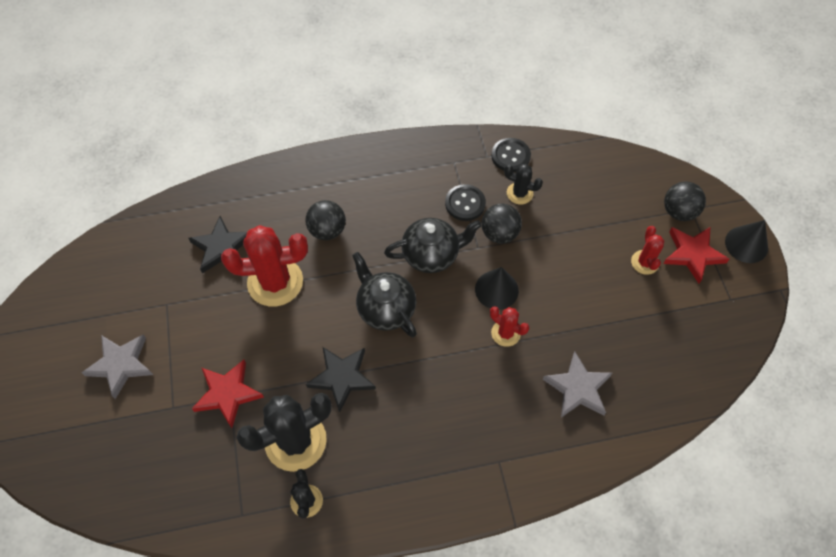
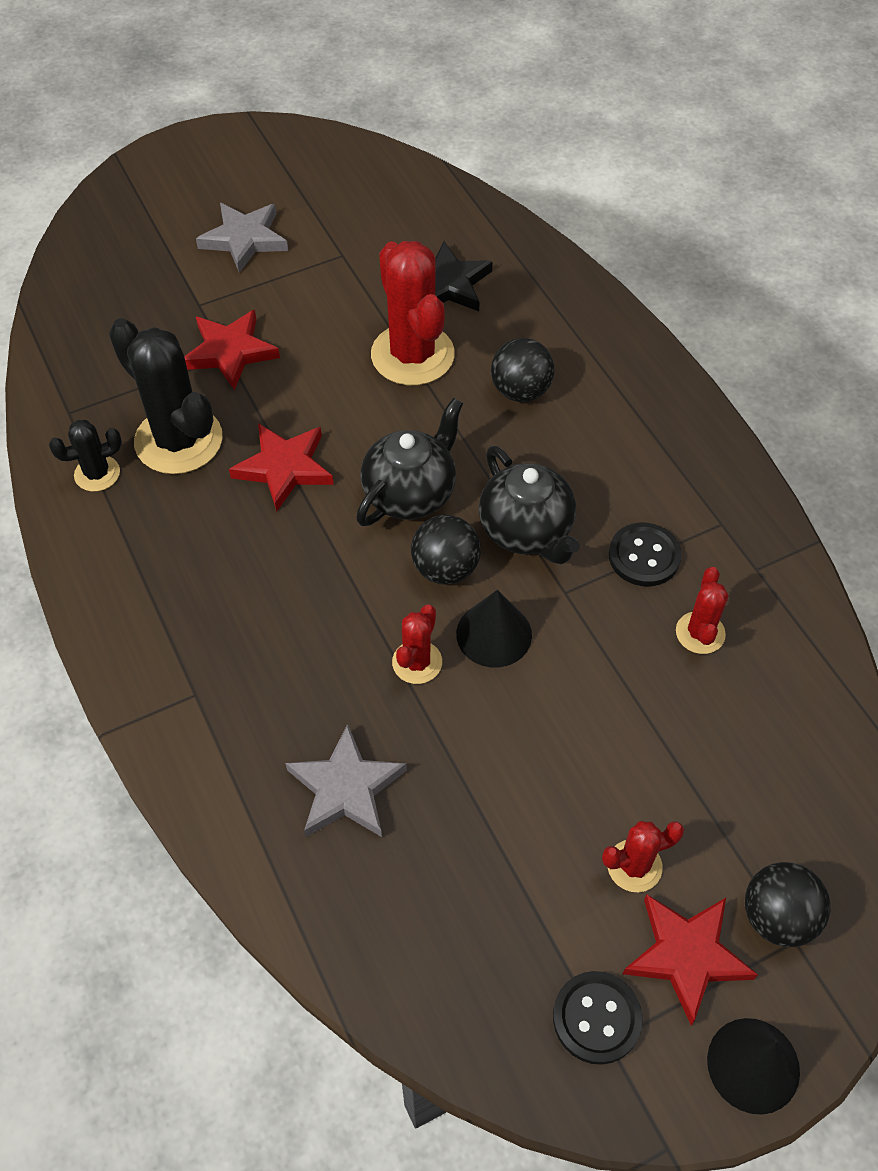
camera: 75 degrees right, 5 degrees down
black star [306,347,376,412] -> red star [229,423,334,512]
black ball [482,203,522,244] -> black ball moved to [411,515,481,585]
black button [491,138,531,172] -> black button moved to [553,971,642,1065]
black cactus [504,164,543,204] -> red cactus [676,567,728,654]

